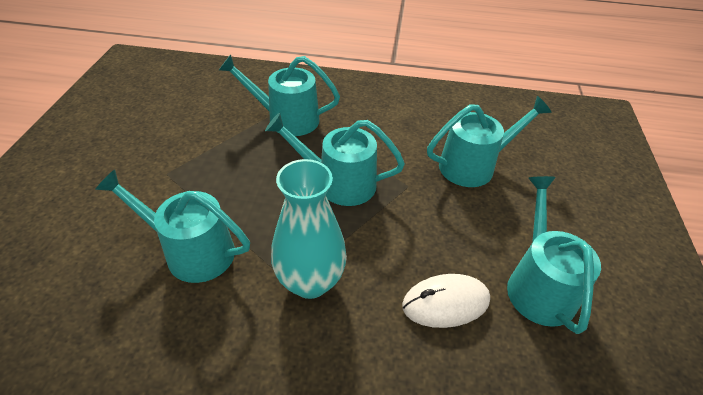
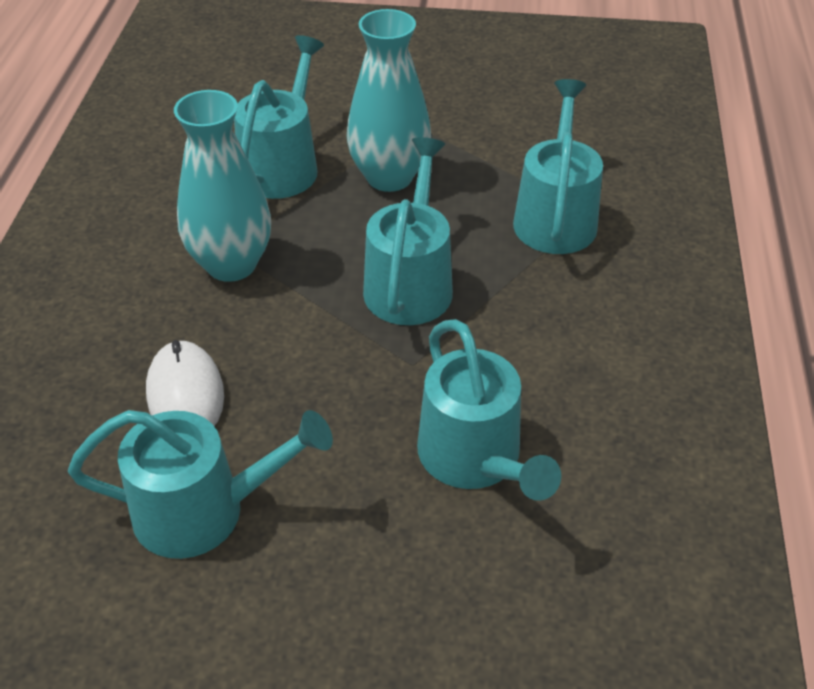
camera: 90 degrees right, 0 degrees up
none -> turquoise vase [347,9,431,192]

